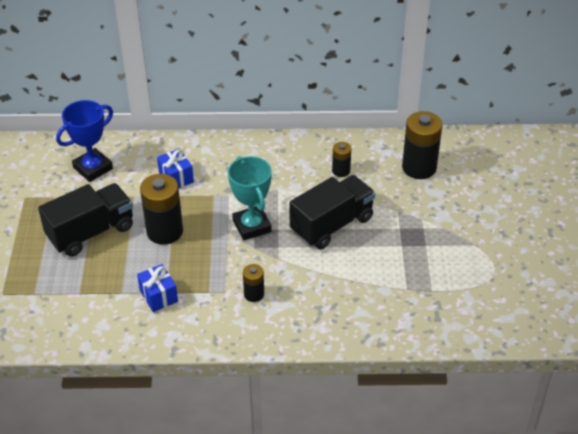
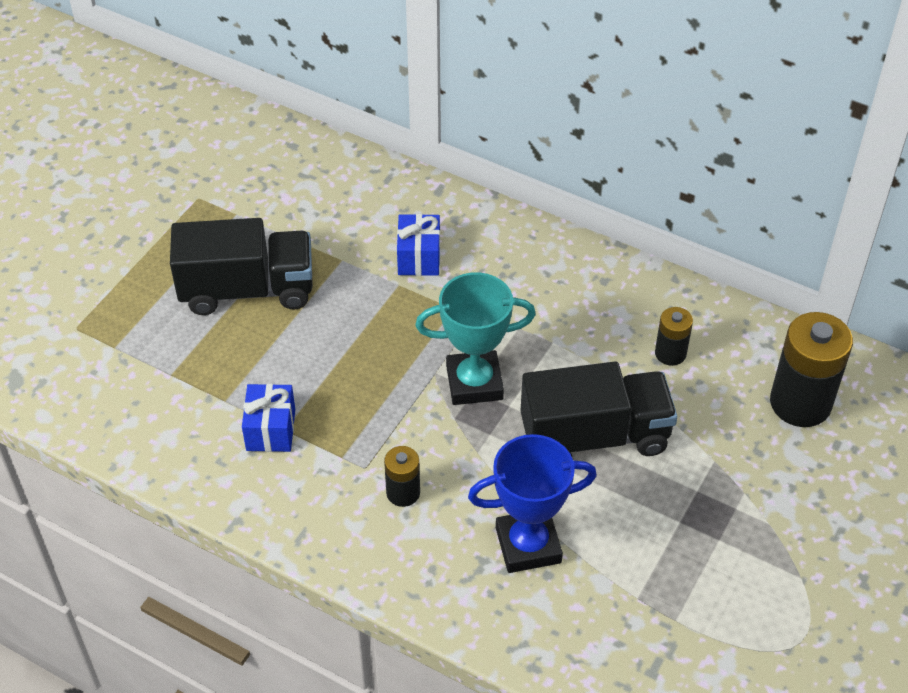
camera: 30 degrees right, 5 degrees up
blue trophy [56,100,113,182] -> blue trophy moved to [468,434,597,573]
black battery [140,174,183,245] -> none
turquoise trophy [228,156,272,240] -> turquoise trophy turned 75 degrees clockwise [415,272,536,405]

